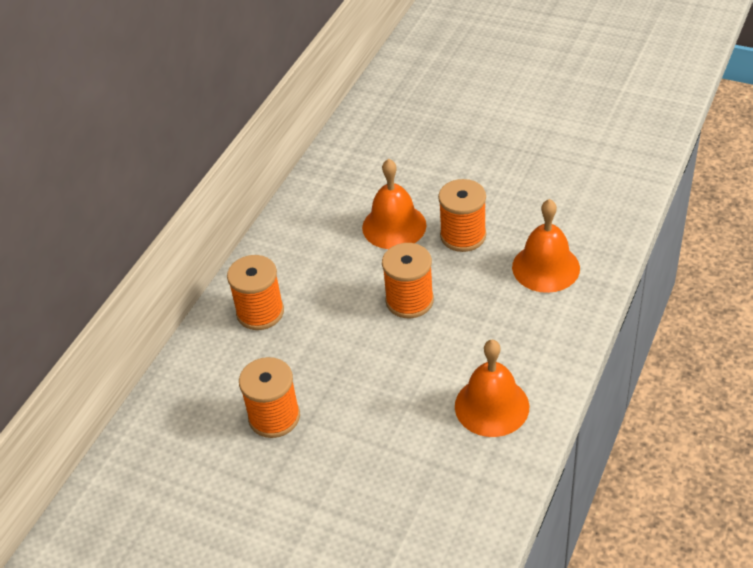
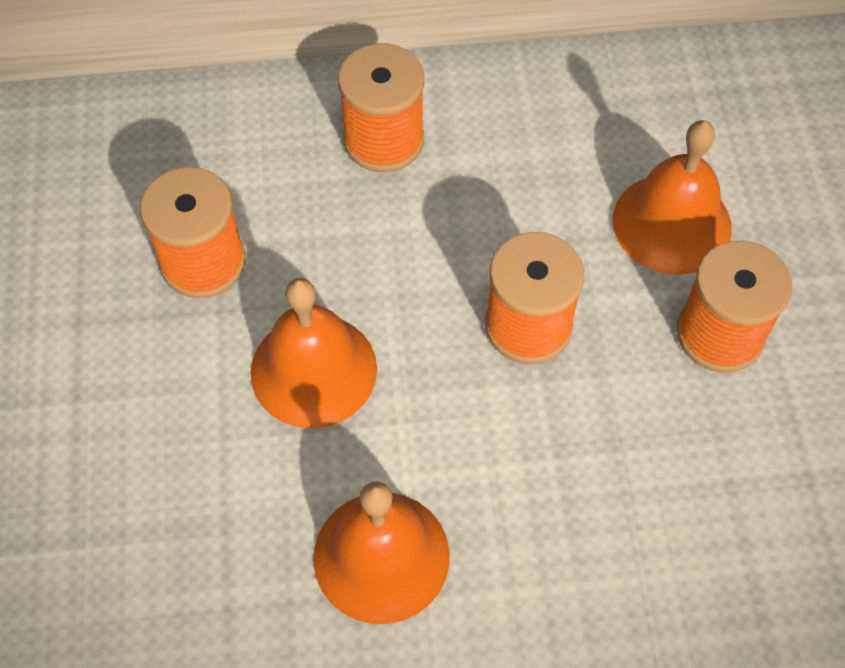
camera: 55 degrees right, 15 degrees up
orange bell [512,199,580,293] -> orange bell moved to [250,278,377,428]

